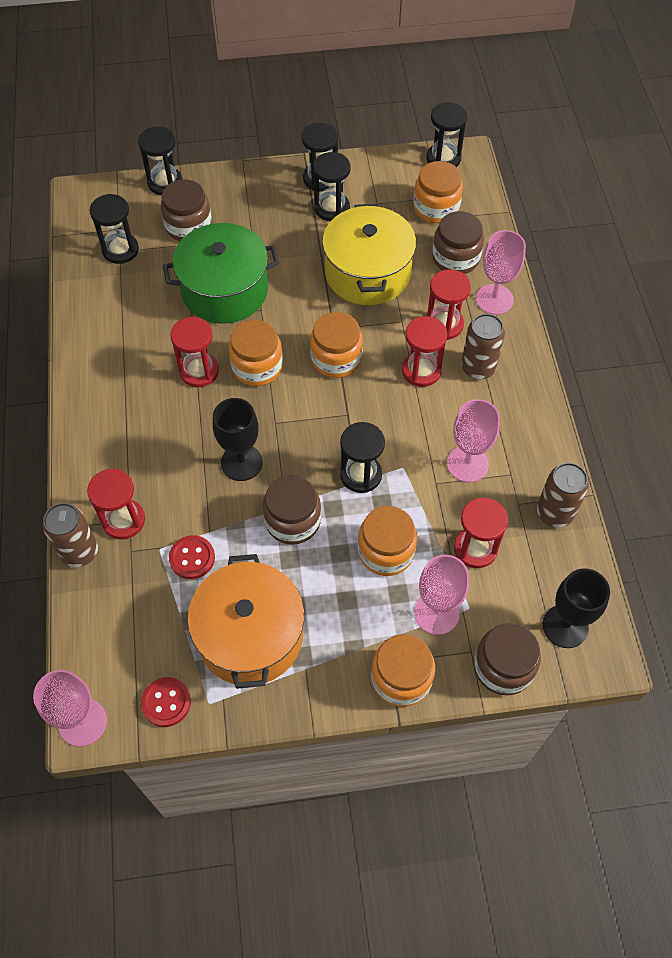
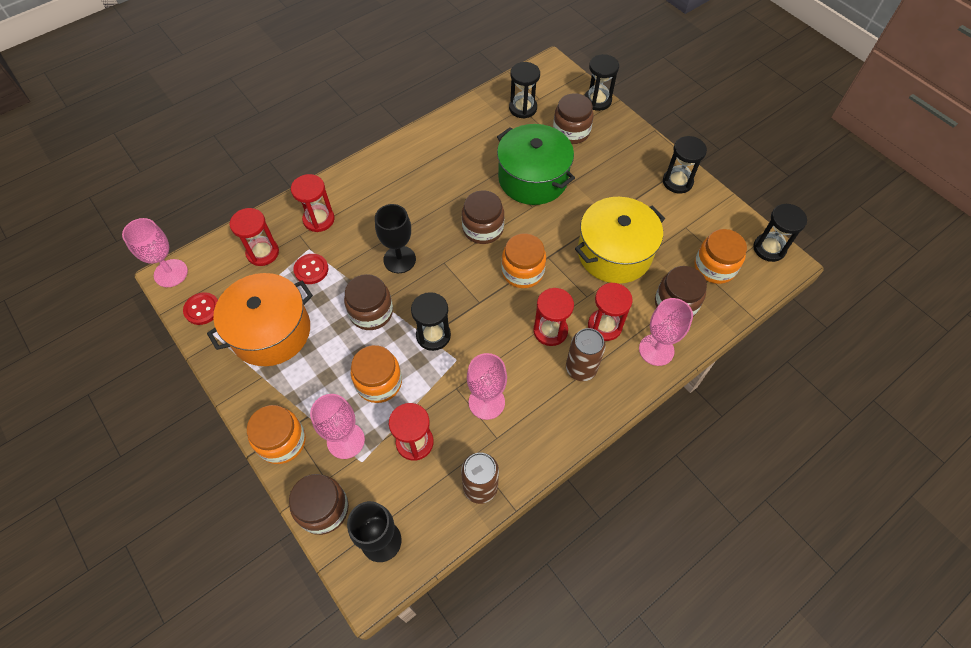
camera: 60 degrees right, 0 degrees up
brown can [43,503,98,568] -> none
red hourglass [170,317,219,387] -> red hourglass moved to [230,208,279,266]
orange jar [229,320,283,386] -> brown jar [462,190,504,244]
black hourglass [313,152,351,221] -> none

